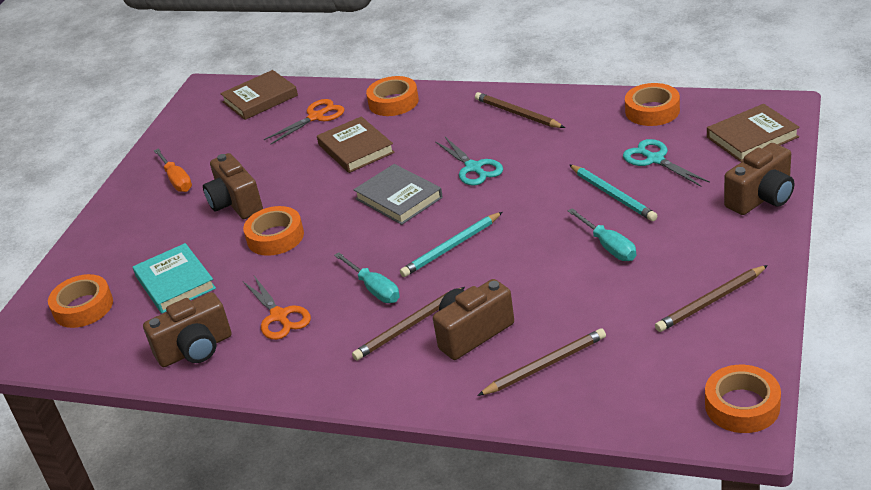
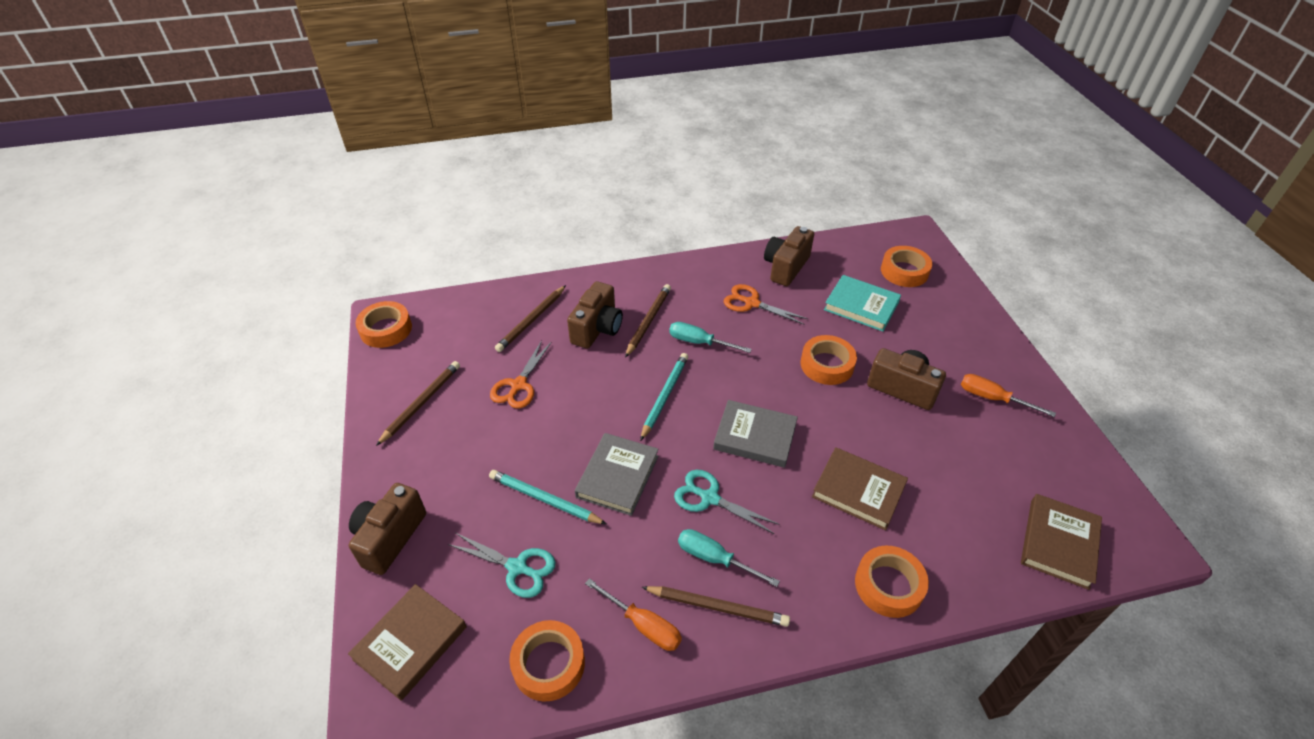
camera: 145 degrees right, 10 degrees up
orange scissors [264,99,345,145] -> orange scissors moved to [490,340,552,408]
turquoise screwdriver [568,208,636,261] -> turquoise screwdriver moved to [678,529,780,587]
none -> grey book [575,433,659,516]
none -> orange screwdriver [585,578,682,651]

